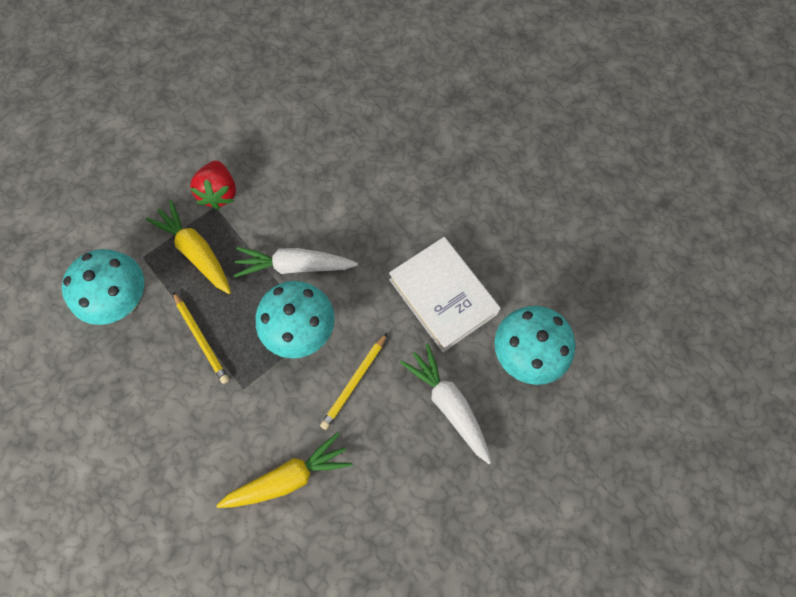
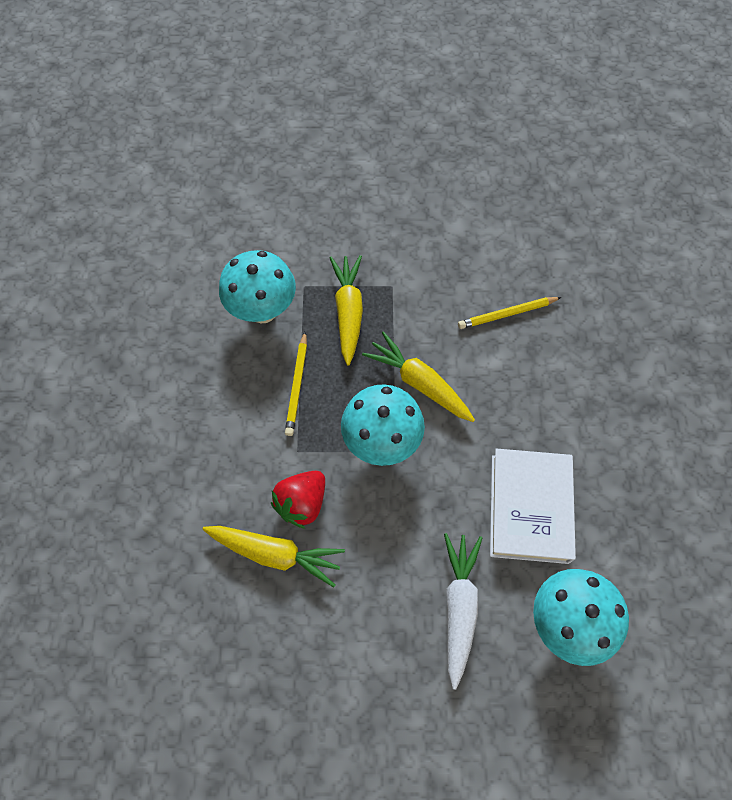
camera: 40 degrees right, 5 degrees down
red strawberry [190,161,236,209] -> red strawberry moved to [271,471,325,529]
white carrot [234,247,358,277] -> yellow carrot [362,331,475,422]
yellow pencil [320,333,387,430] -> yellow pencil moved to [458,297,562,329]

